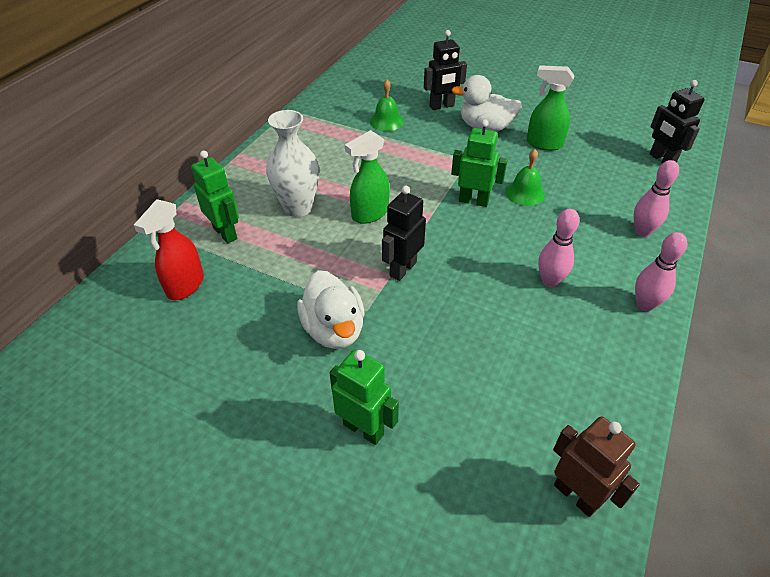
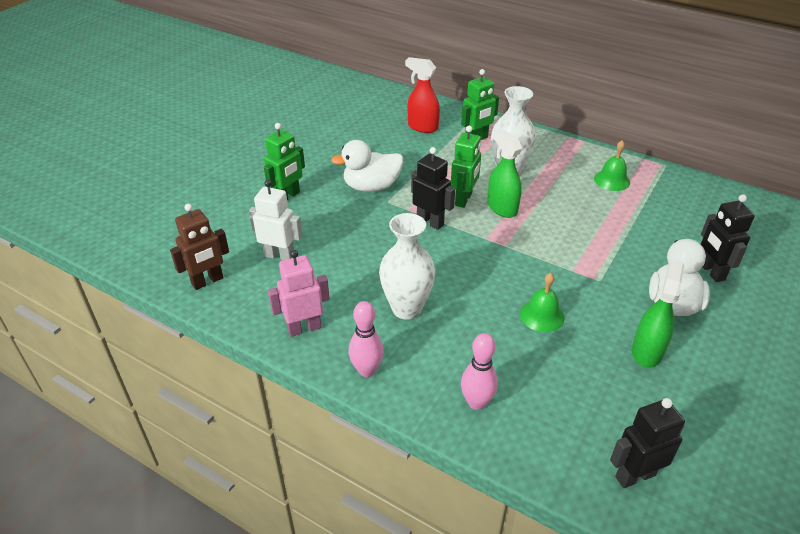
camera: 95 degrees right, 5 degrees down
green bell [370,79,404,131] -> green bell moved to [594,140,630,191]
green robot [451,119,508,207] -> green robot moved to [451,126,481,208]
pink bowling pin [538,209,579,287] -> white vase [379,213,435,320]
none -> white robot [249,180,302,261]
none -> pink robot [268,250,330,337]

